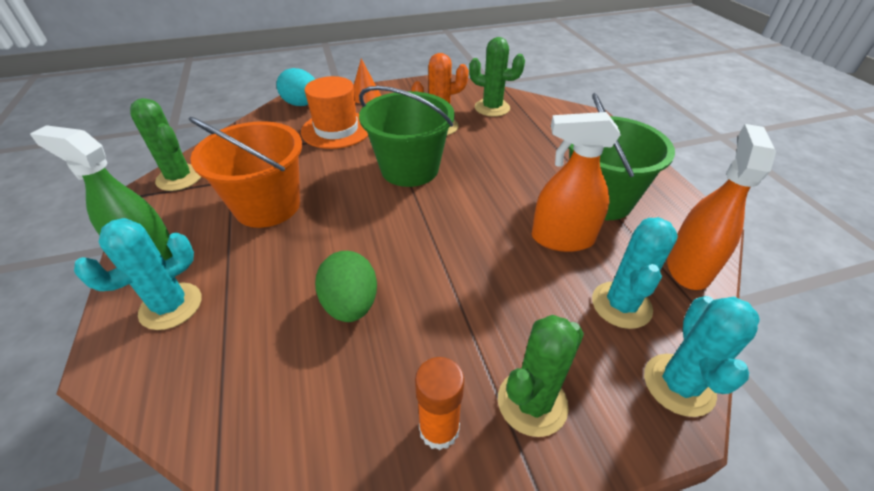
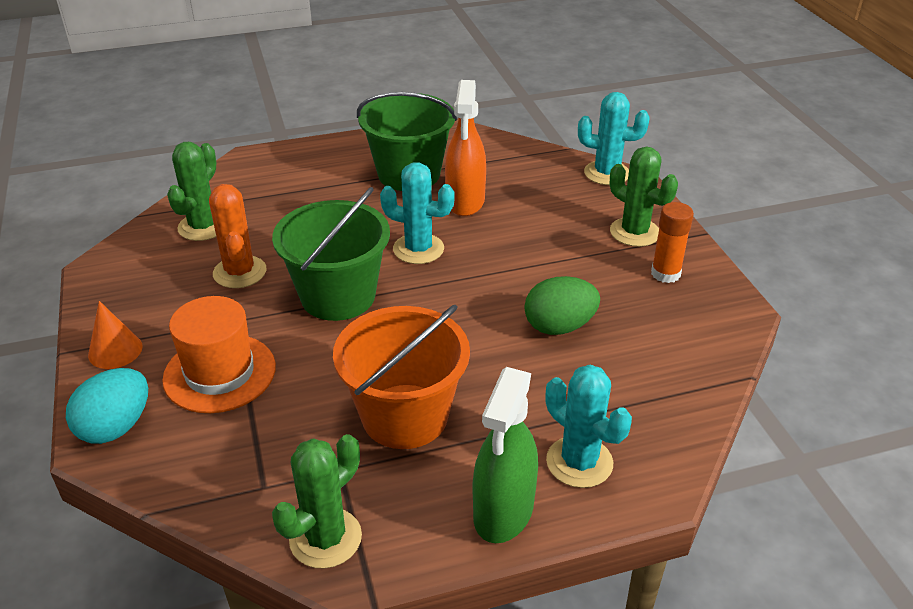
camera: 90 degrees left, 5 degrees down
turquoise cactus [592,217,678,329] -> turquoise cactus moved to [380,162,455,264]
orange spray bottle [667,124,776,290] -> none

